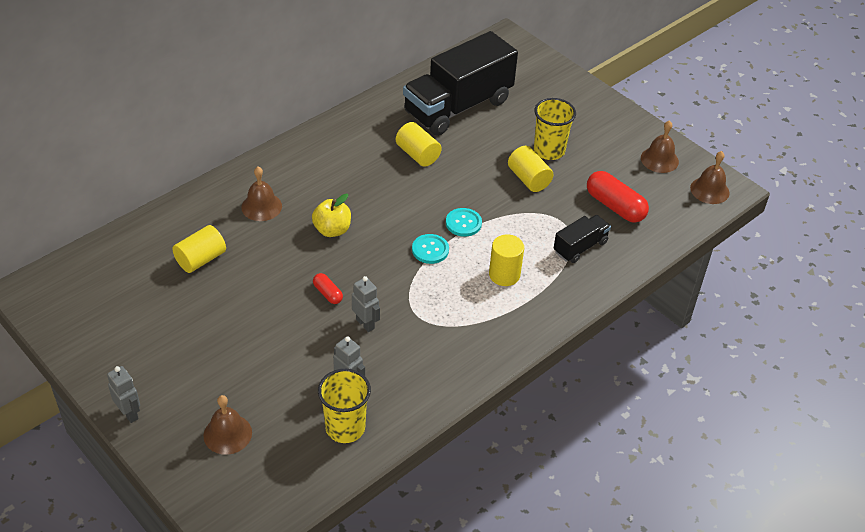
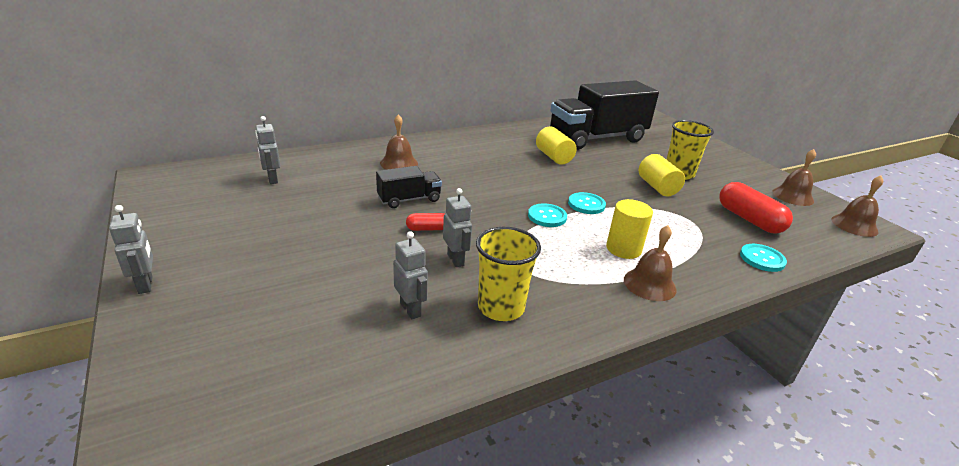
camera: 15 degrees right, 15 degrees down
yellow cylinder [172,225,226,273] -> none
brown bell [203,395,252,455] -> brown bell moved to [624,225,677,301]
yellow apple [312,193,351,237] -> none
red capsule [313,273,343,304] -> red capsule turned 75 degrees counterclockwise [406,213,444,231]
yellow cup [318,369,371,443] -> yellow cup moved to [476,227,541,321]
black truck [553,215,611,263] -> black truck moved to [376,166,442,208]
none -> grey robot [255,116,280,184]
none -> turquoise button [740,244,787,272]

